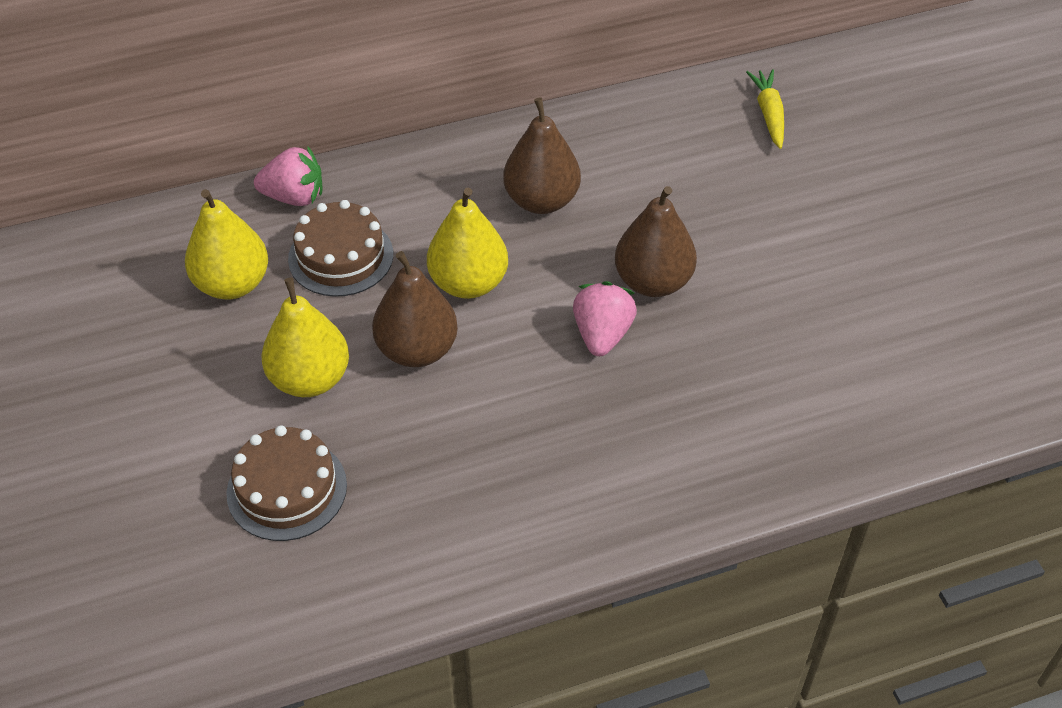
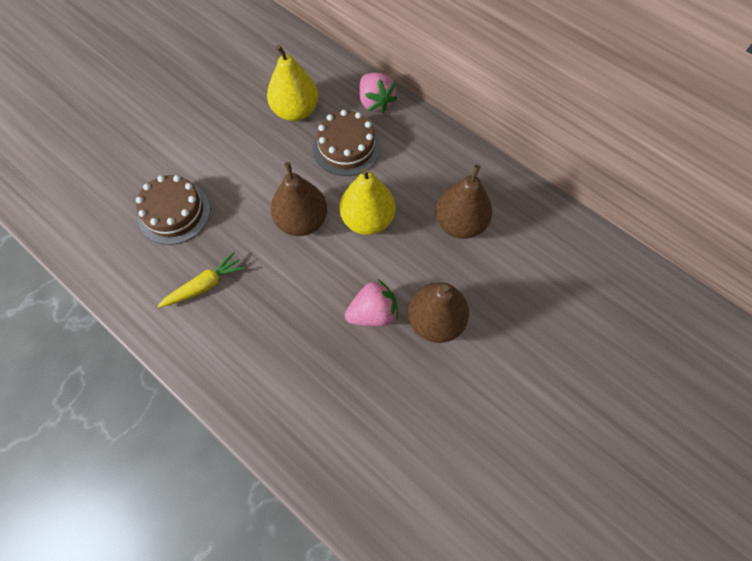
camera: 60 degrees right, 15 degrees up
yellow pear [261,277,349,397] -> none
yellow carrot [746,69,784,149] -> yellow carrot moved to [157,252,245,308]

